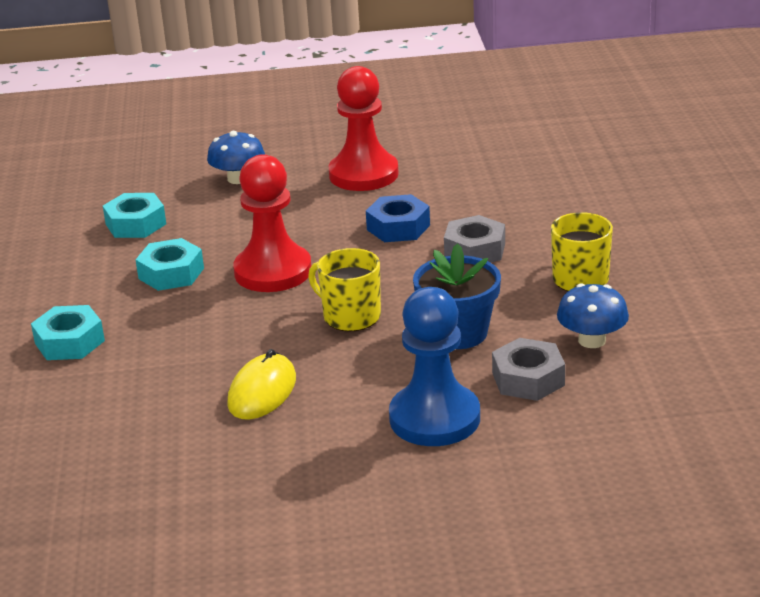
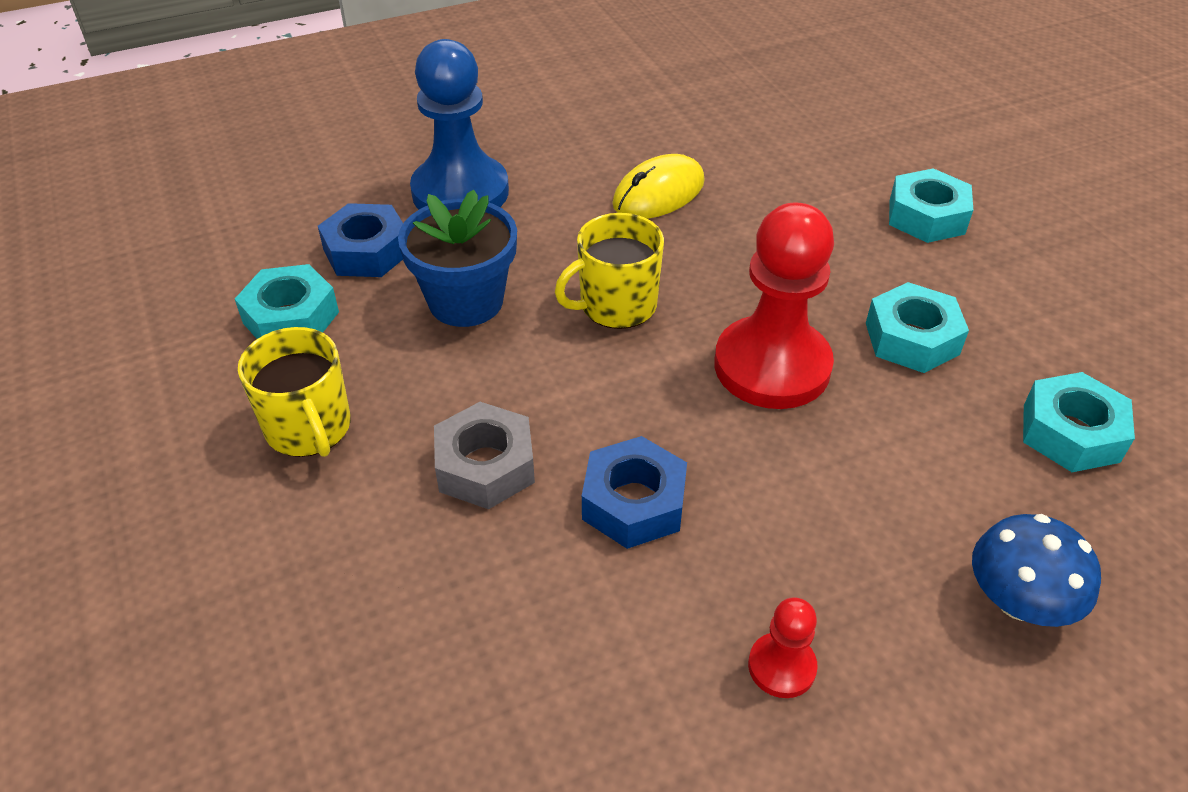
camera: 160 degrees right, 15 degrees up
yellow mouse [227,349,296,420] -> yellow mouse turned 45 degrees clockwise [612,154,705,219]
yellow mug [308,248,381,331] -> yellow mug turned 135 degrees clockwise [555,213,664,329]
red pawn [329,66,399,191] -> red pawn [748,597,818,698], size x0.45
grey nut [492,338,565,401] -> blue nut [318,203,403,277]
blue mushroom [557,283,629,348] -> turquoise nut [235,264,339,339]

